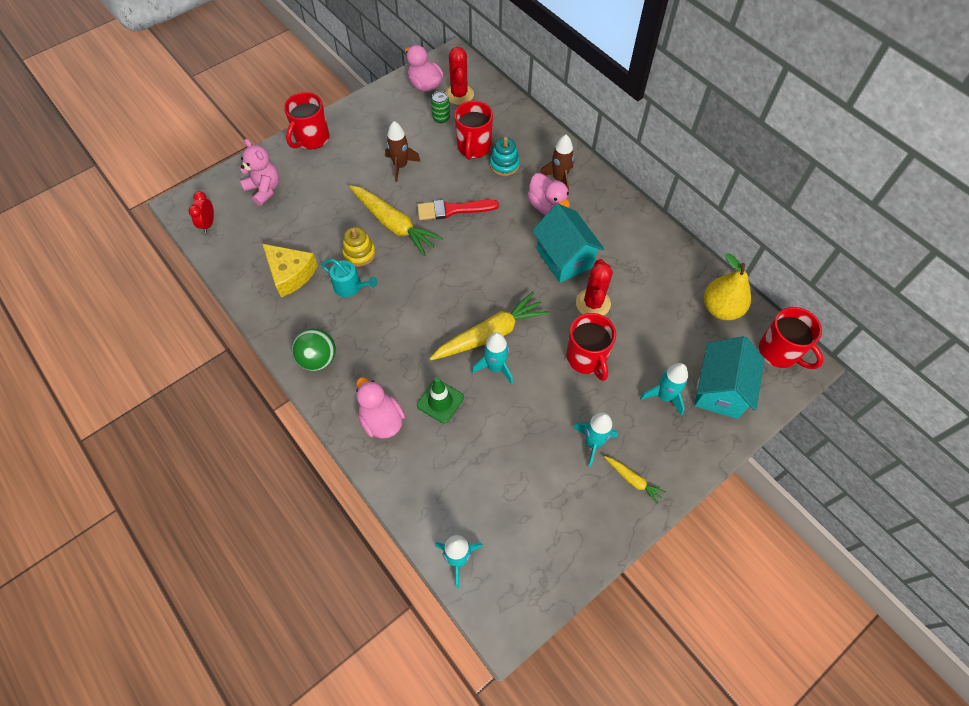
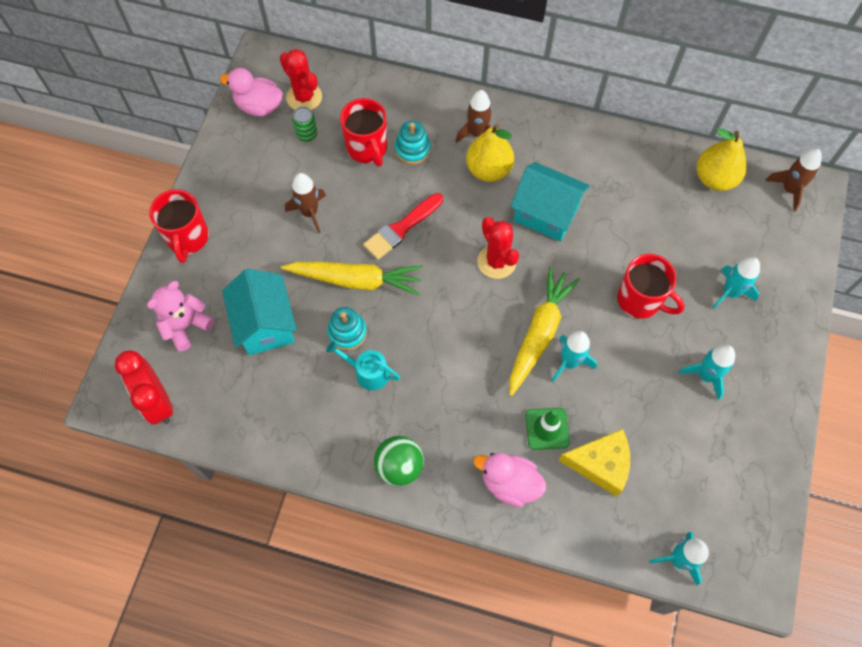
camera: 35 degrees left, 5 degrees up
red clock [188,191,214,233] -> red clock [115,350,173,425], size x1.74
pink teddy bear [240,139,279,206] -> pink teddy bear turned 60 degrees counterclockwise [147,281,214,352]
yellow cheese [262,244,318,297] -> yellow cheese moved to [558,429,630,497]
turquoise watering can [322,259,378,297] -> turquoise watering can turned 150 degrees counterclockwise [326,341,400,391]
yellow stacking toy [342,227,376,267] -> turquoise stacking toy [327,307,367,350]
pink duck [527,173,570,215] -> yellow pear [466,124,514,182]
red cactus [576,259,613,316] -> red cactus moved to [477,217,519,279]
yellow carrot [604,456,666,504] -> none
turquoise house [694,336,765,419] -> turquoise house moved to [222,269,297,355]
red mug [759,307,823,369] -> brown rocket [766,149,822,212]

